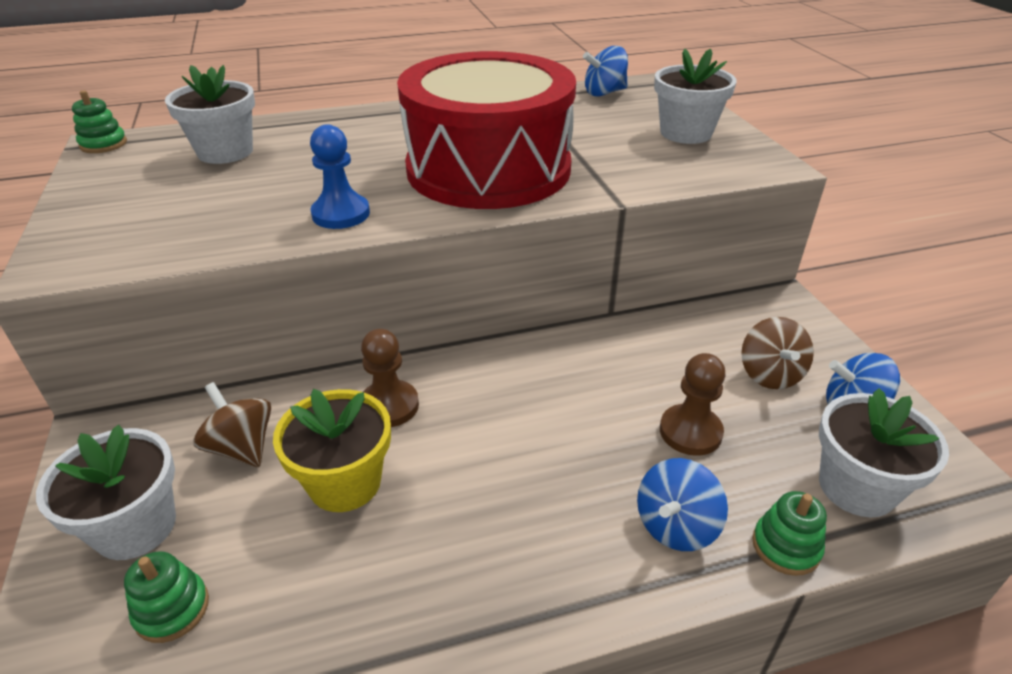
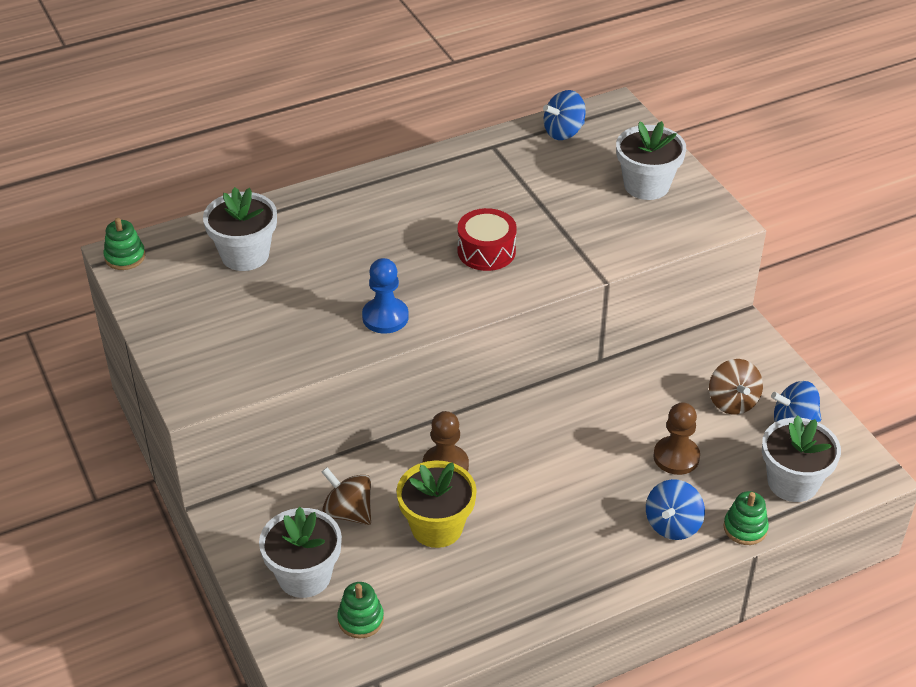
camera: 10 degrees left, 5 degrees up
red drum [397,51,576,209] -> red drum [458,208,517,271], size x0.41

